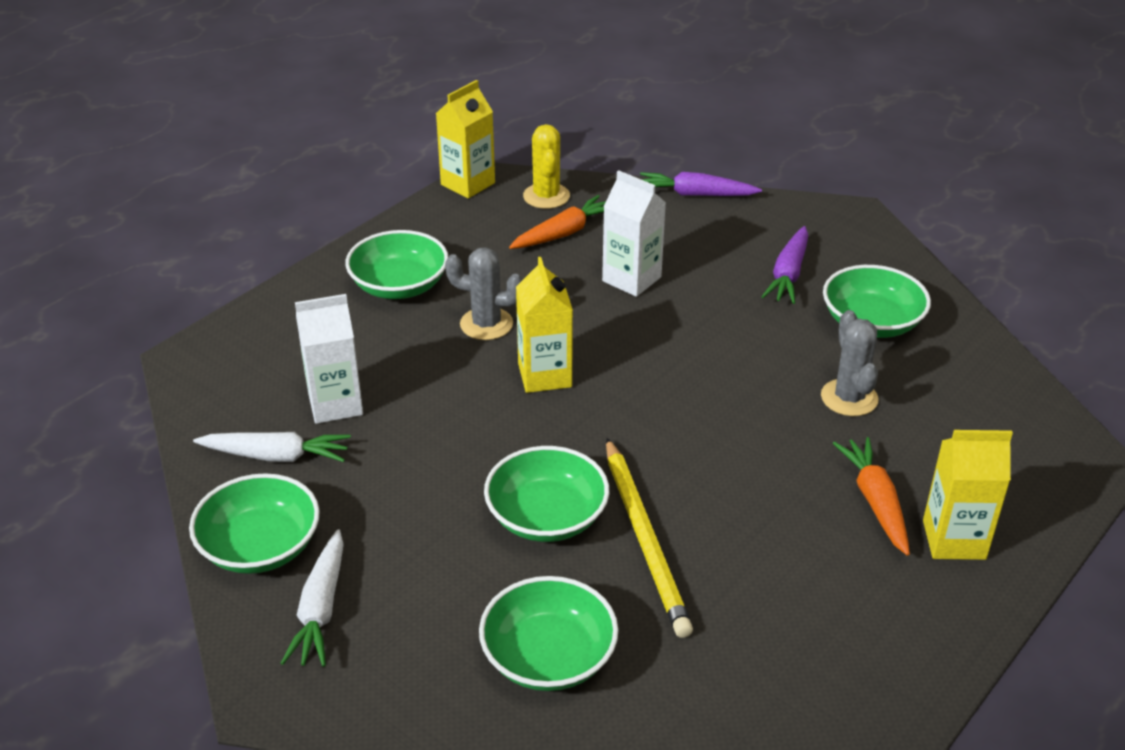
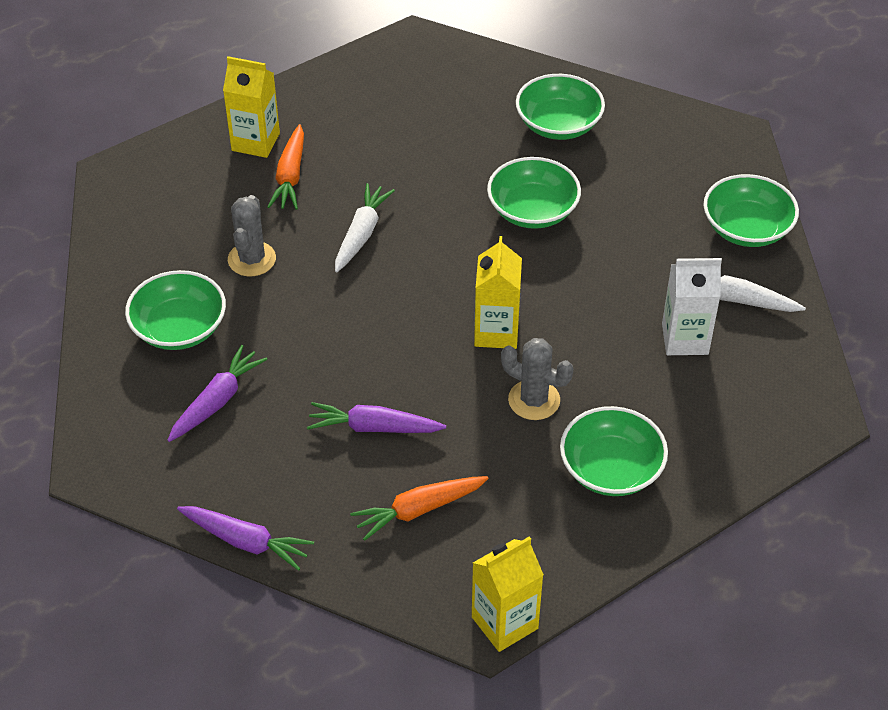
camera: 165 degrees left, 10 degrees up
white carrot [281,529,344,667] -> white carrot moved to [335,183,395,273]
yellow cactus [523,124,570,209] -> none
white carton [602,170,666,297] -> purple carrot [307,402,446,433]
yellow pencil [606,438,693,638] -> none

